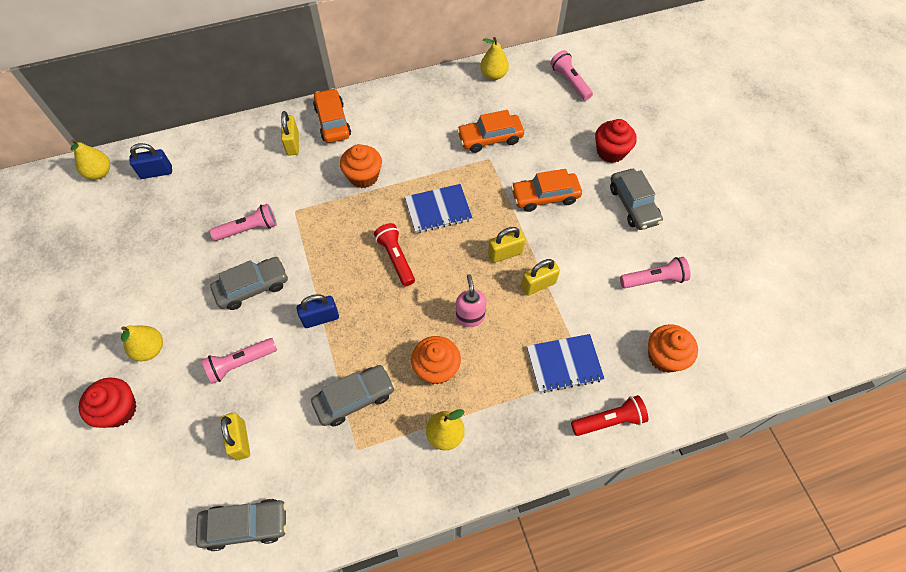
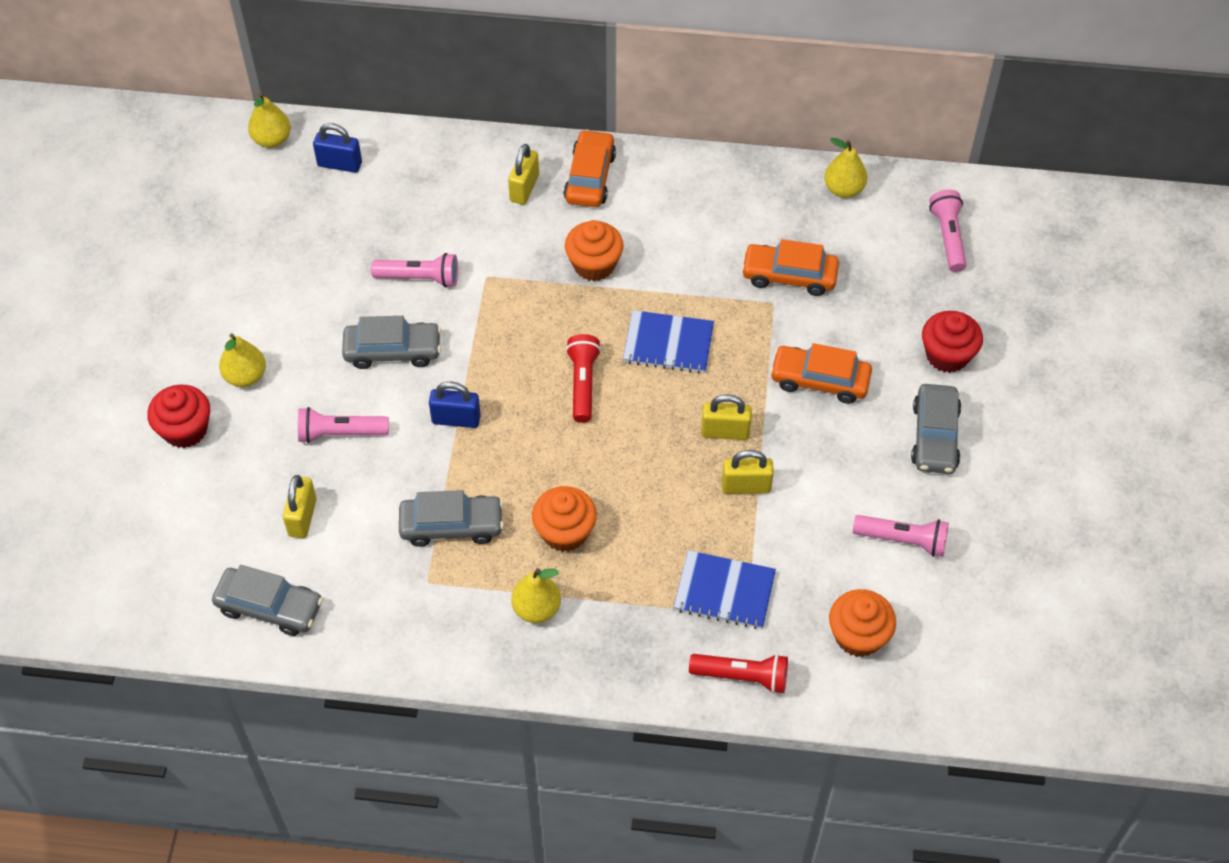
camera: 25 degrees right, 5 degrees down
pink soap dispenser [456,274,487,327] -> none

